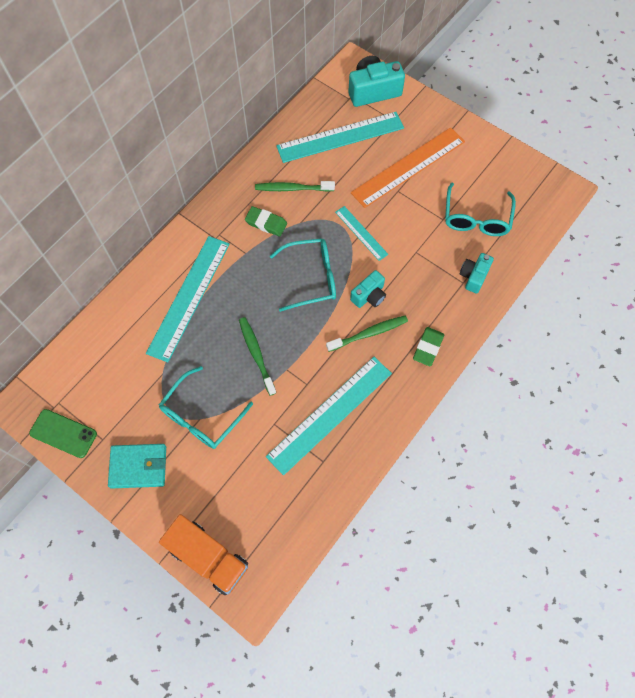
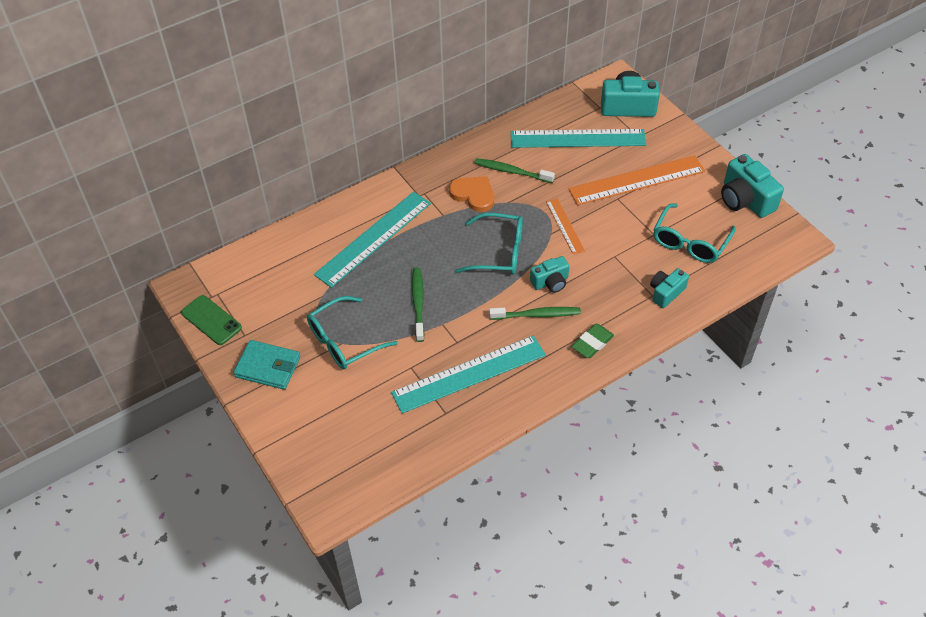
camera: 20 degrees right, 15 degrees down
orange truck [159,514,248,595] -> none
green eraser [245,206,287,237] -> orange heart [449,176,494,212]
turquoise ruler [335,206,388,261] -> orange ruler [546,198,585,255]
none -> turquoise camera [721,154,784,218]

